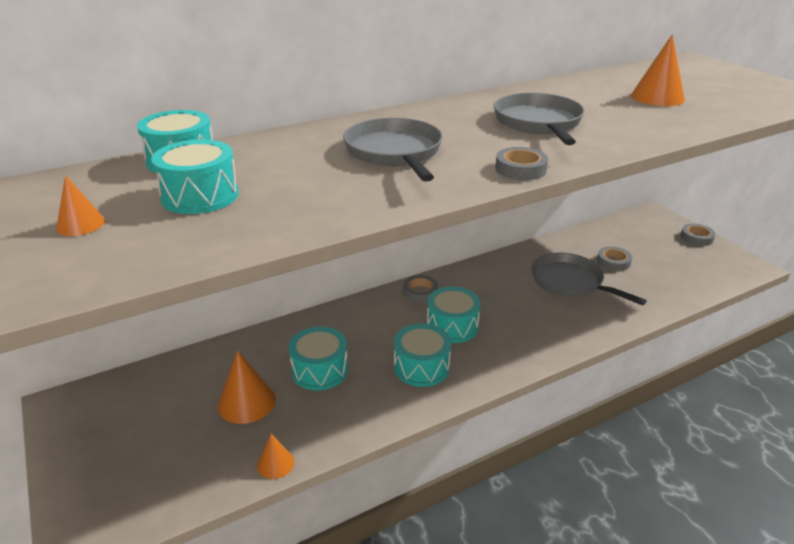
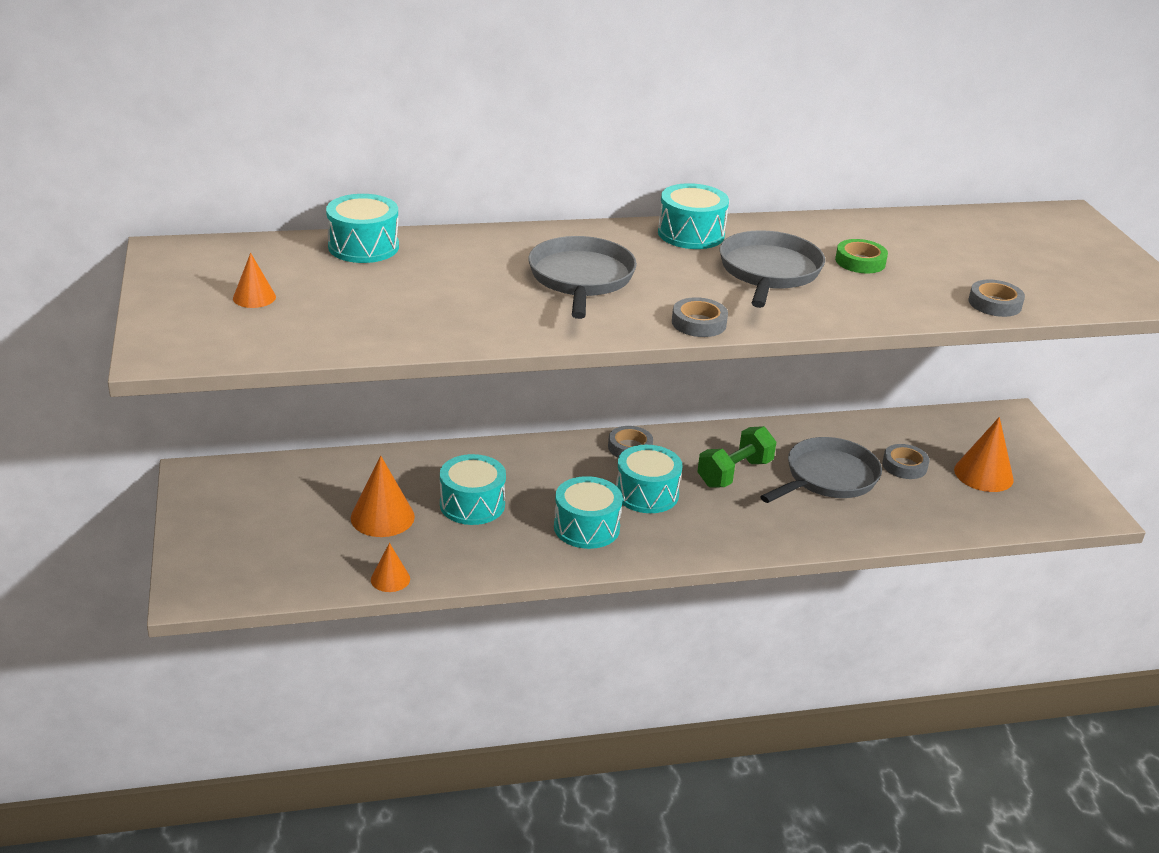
camera: 15 degrees right, 0 degrees up
turquoise drum [151,139,239,214] -> turquoise drum moved to [658,183,729,249]
grey pan [532,253,647,305] -> grey pan turned 75 degrees clockwise [760,437,882,503]
orange cone [631,34,685,106] -> orange cone moved to [954,417,1014,492]
grey tape [680,224,716,246] -> grey tape moved to [968,279,1025,317]
none -> green dumbbell [697,426,776,487]
none -> green tape [835,239,888,273]

